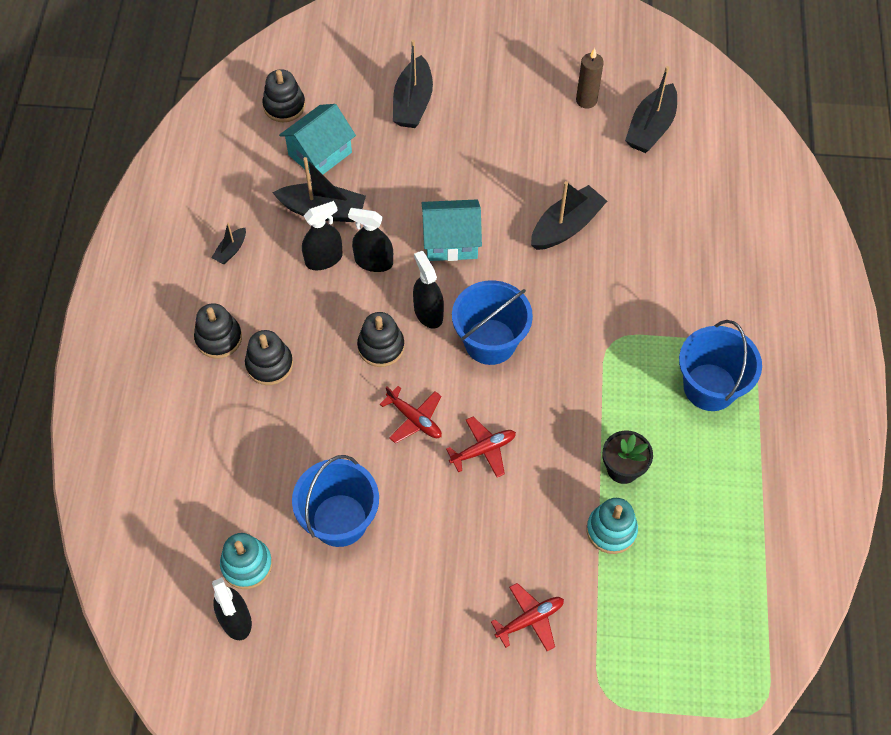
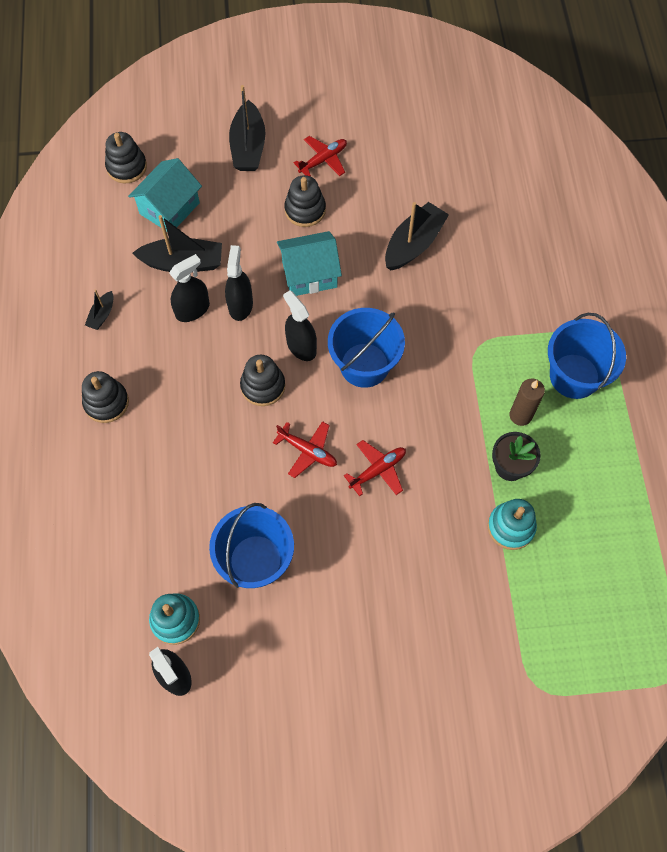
camera: 10 degrees left, 5 degrees up
black stacking toy [245,330,293,385] -> black stacking toy moved to [284,175,326,227]
black spray bottle [348,208,393,272] -> black spray bottle turned 90 degrees clockwise [225,245,253,321]
red plane [491,583,564,651] -> red plane moved to [294,136,347,176]
brown candle [576,48,604,109] -> brown candle moved to [510,378,545,426]
black boat [625,66,677,153] -> none

